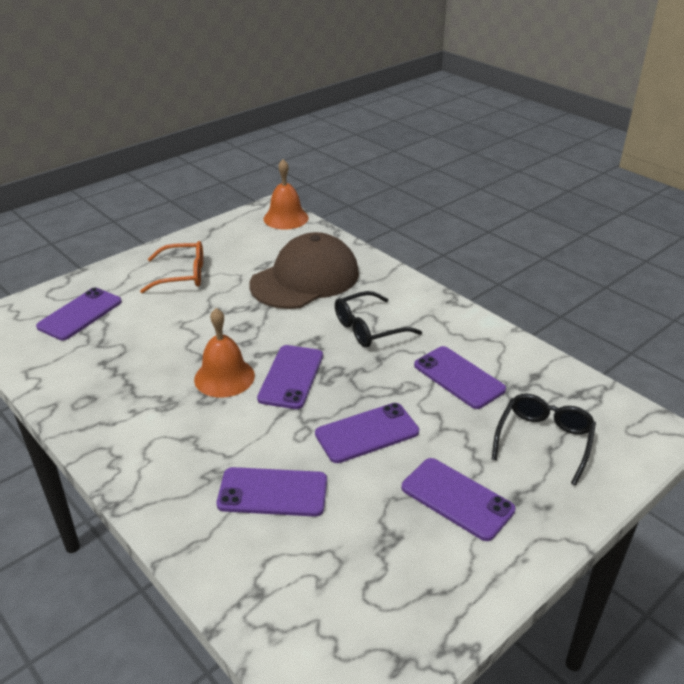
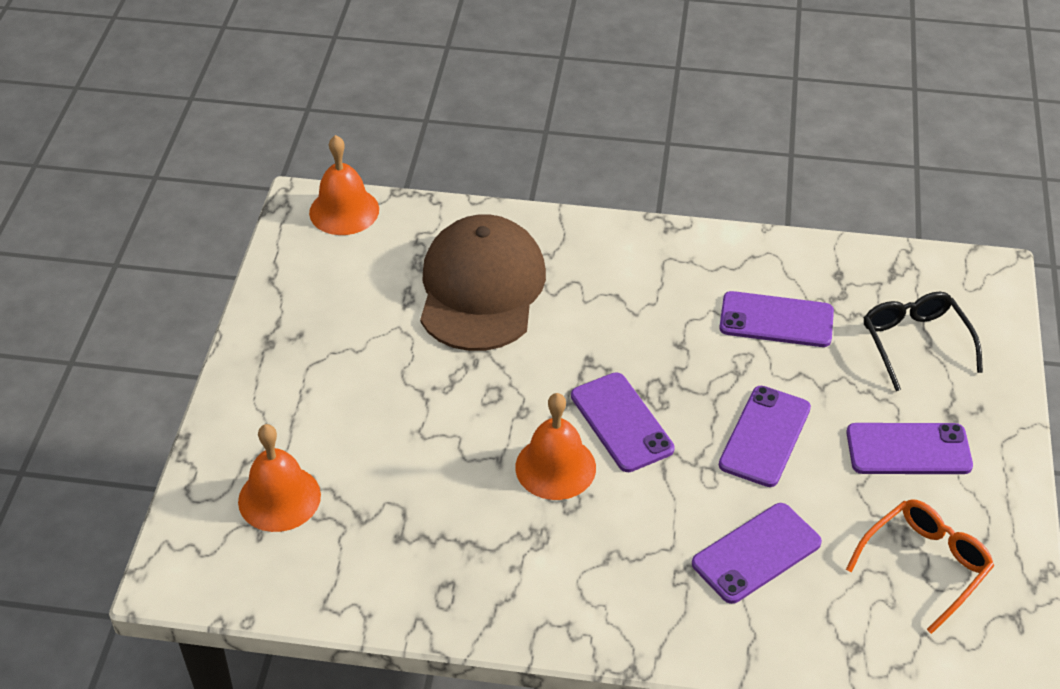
camera: 40 degrees left, 10 degrees up
purple phone [36,287,122,340] -> orange bell [238,424,321,532]
orange glasses [140,241,203,293] -> orange glasses moved to [846,499,994,634]
black glasses [335,291,422,348] -> none

